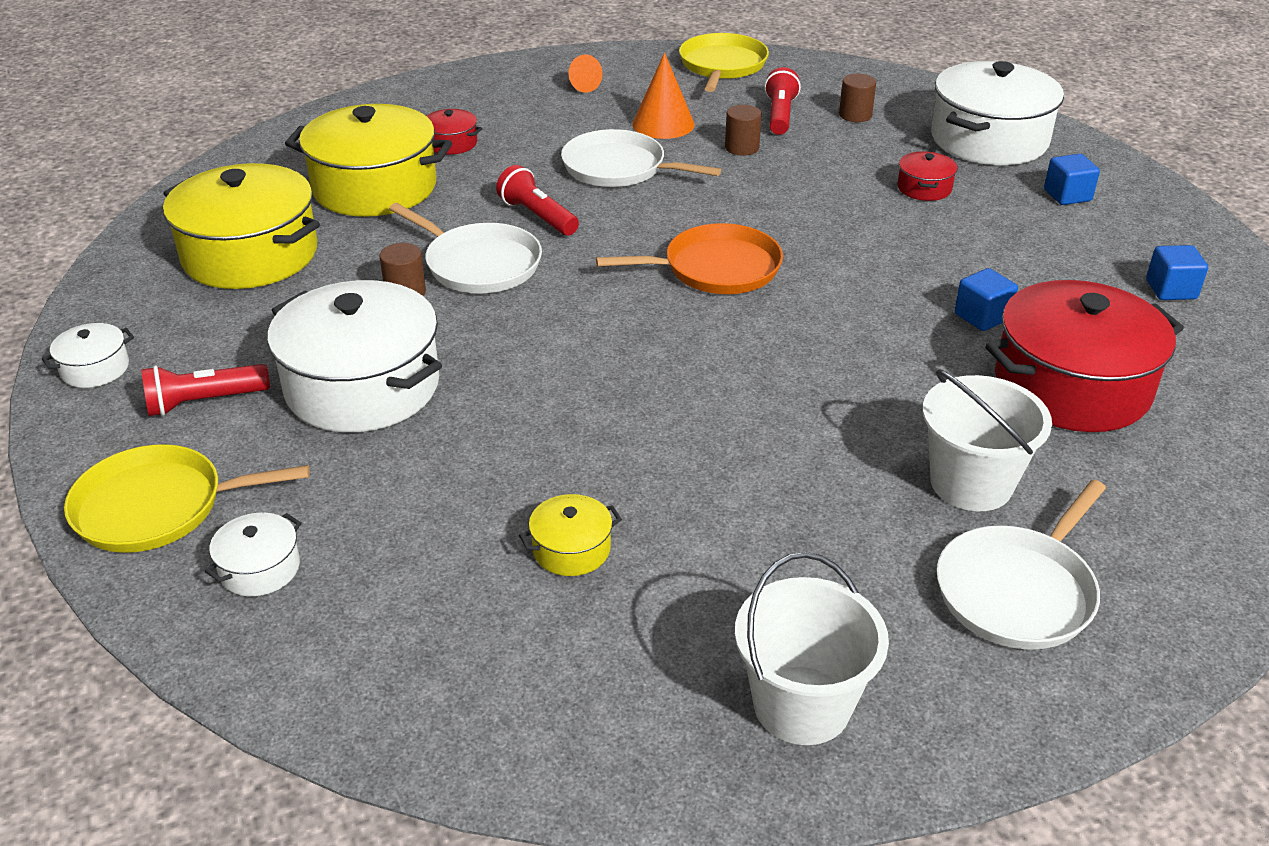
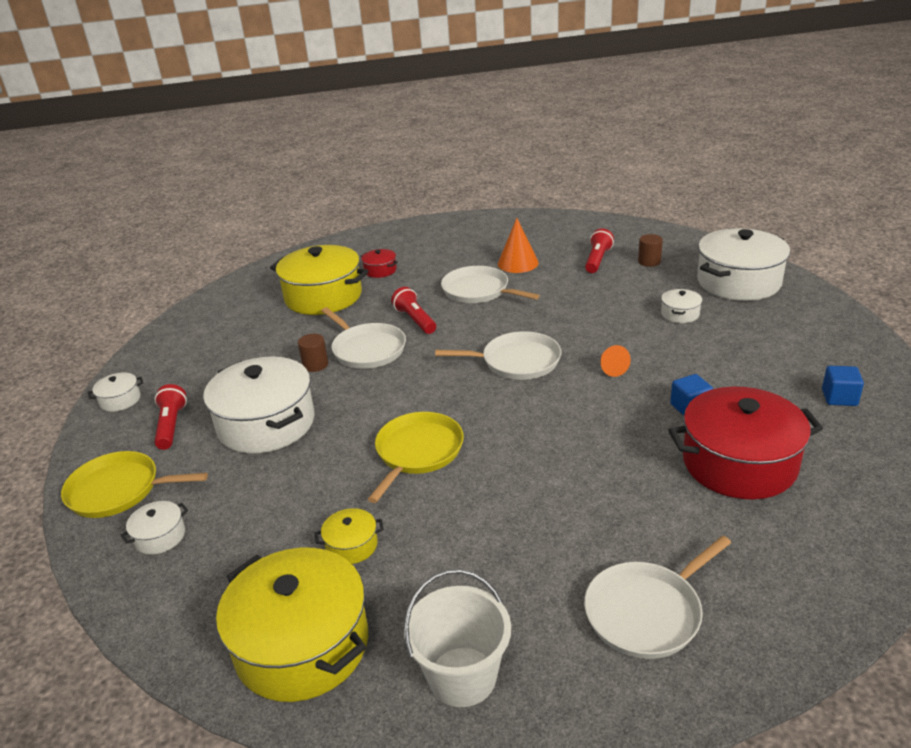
camera: 15 degrees right, 5 degrees down
red flashlight [141,364,270,416] -> red flashlight turned 90 degrees clockwise [154,384,187,450]
yellow pot [163,163,320,289] -> yellow pot moved to [216,548,368,702]
orange cone [568,54,603,93] -> orange cone moved to [601,345,631,377]
orange pan [596,223,783,294] -> white pan [435,331,561,380]
yellow pan [679,33,769,92] -> yellow pan moved to [368,412,464,503]
brown cylinder [725,105,762,155] -> none
red pot [897,151,958,201] -> white pot [661,289,702,323]
white bucket [922,369,1052,511] -> none
blue cube [1044,154,1100,205] -> none

